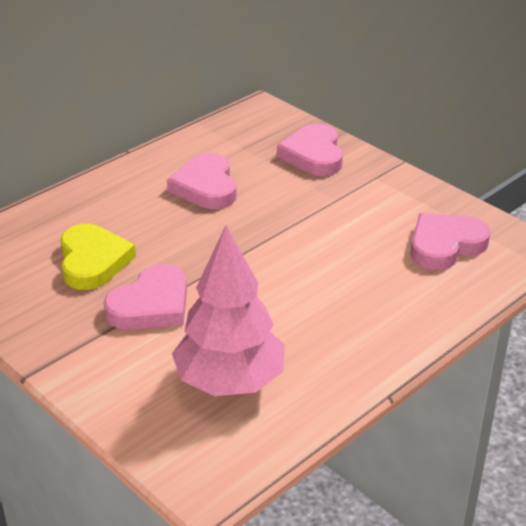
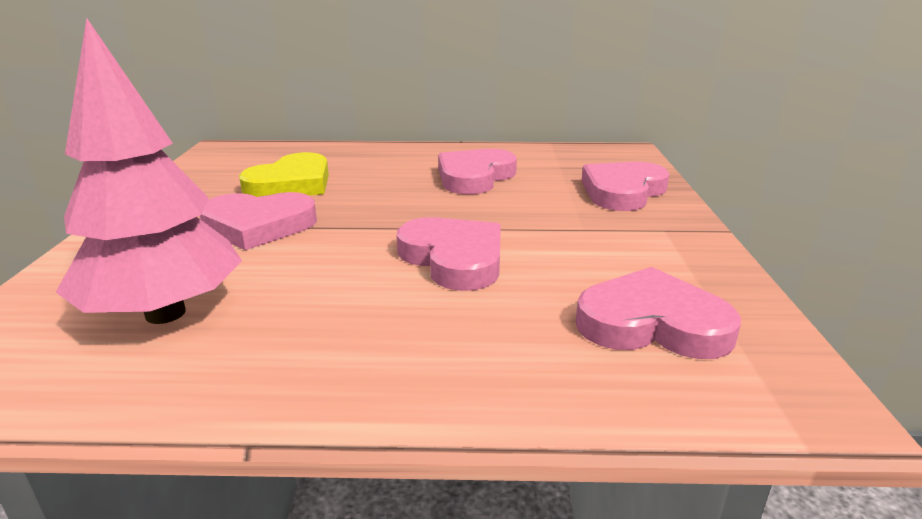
camera: 45 degrees right, 10 degrees down
none -> pink heart [397,217,501,291]

